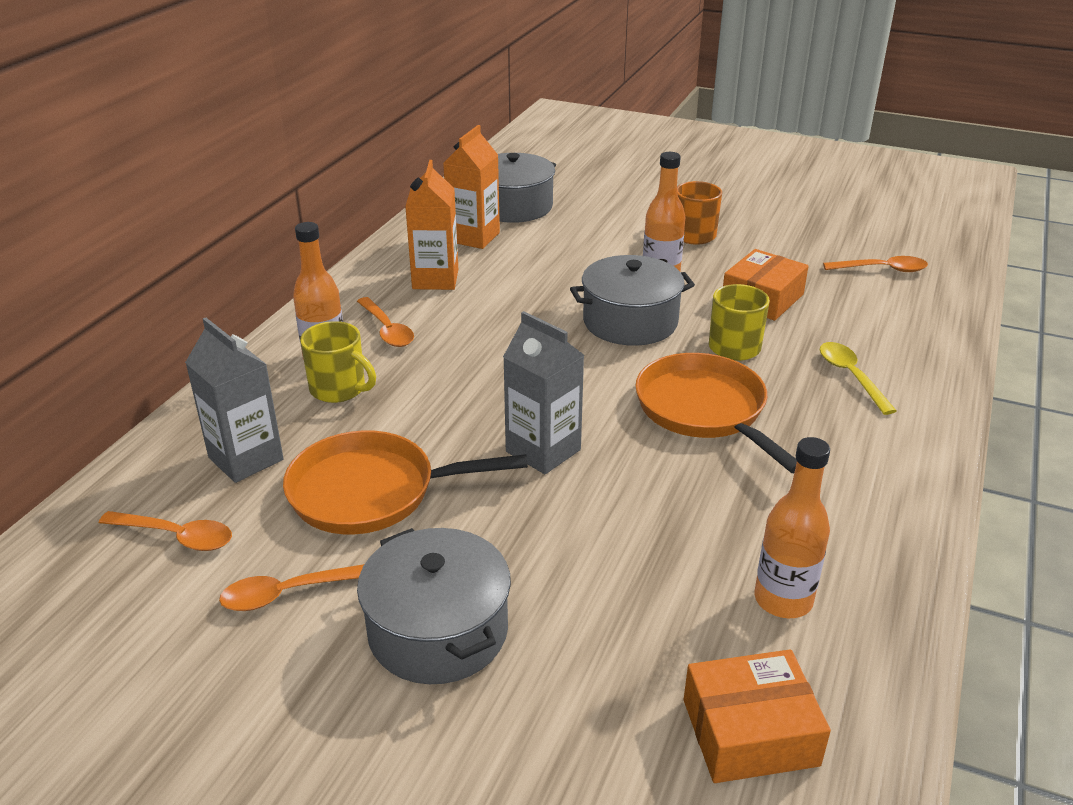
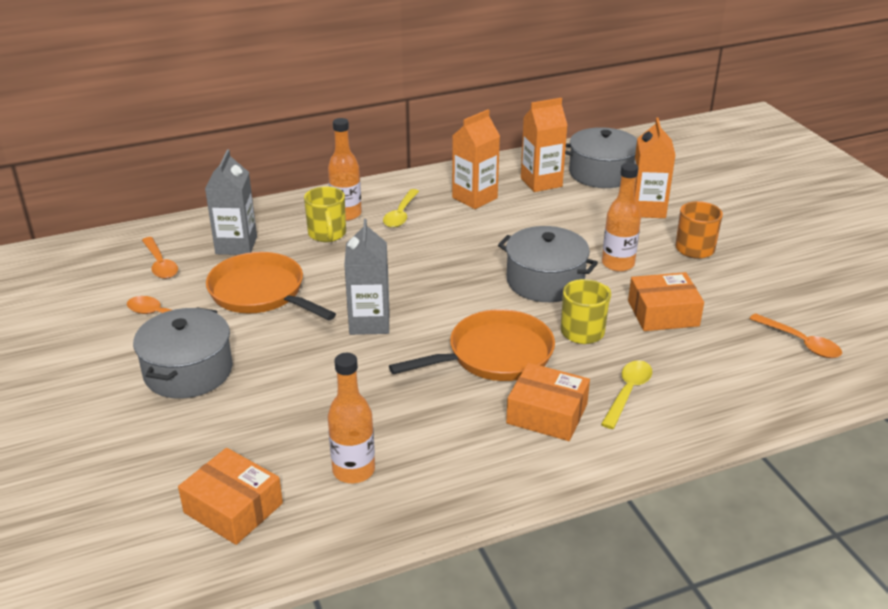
camera: 45 degrees right, 0 degrees up
orange spoon [357,297,414,347] -> yellow spoon [383,189,419,228]
orange pan [635,353,797,473] -> orange pan turned 45 degrees clockwise [389,309,555,381]
none -> orange box [506,363,590,441]
none -> orange carton [634,118,675,218]

